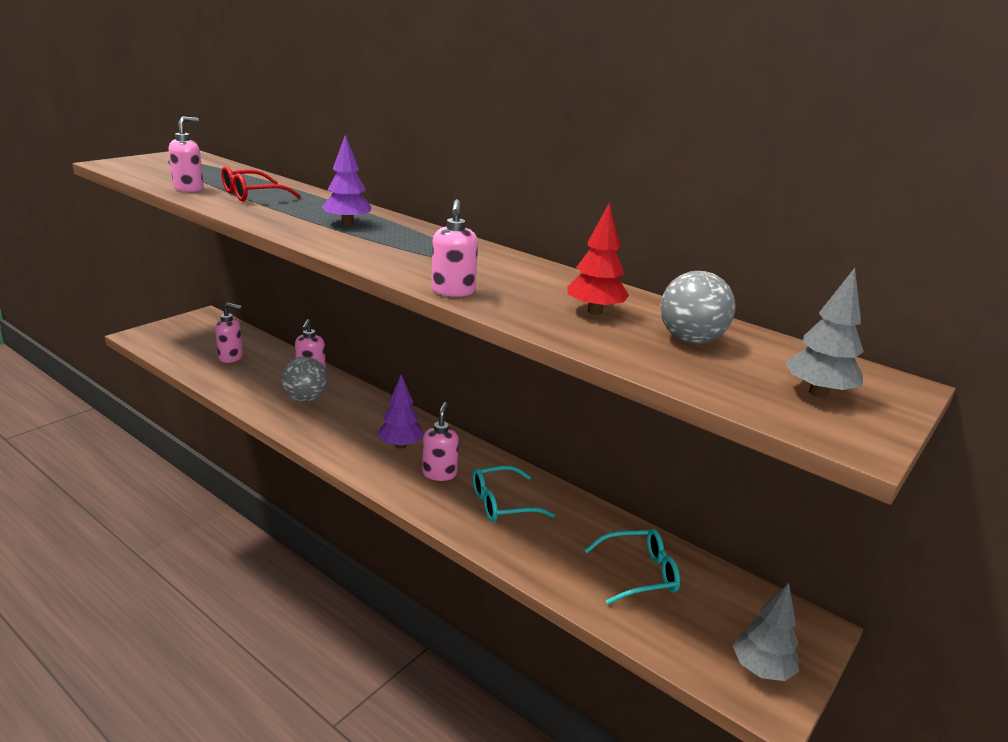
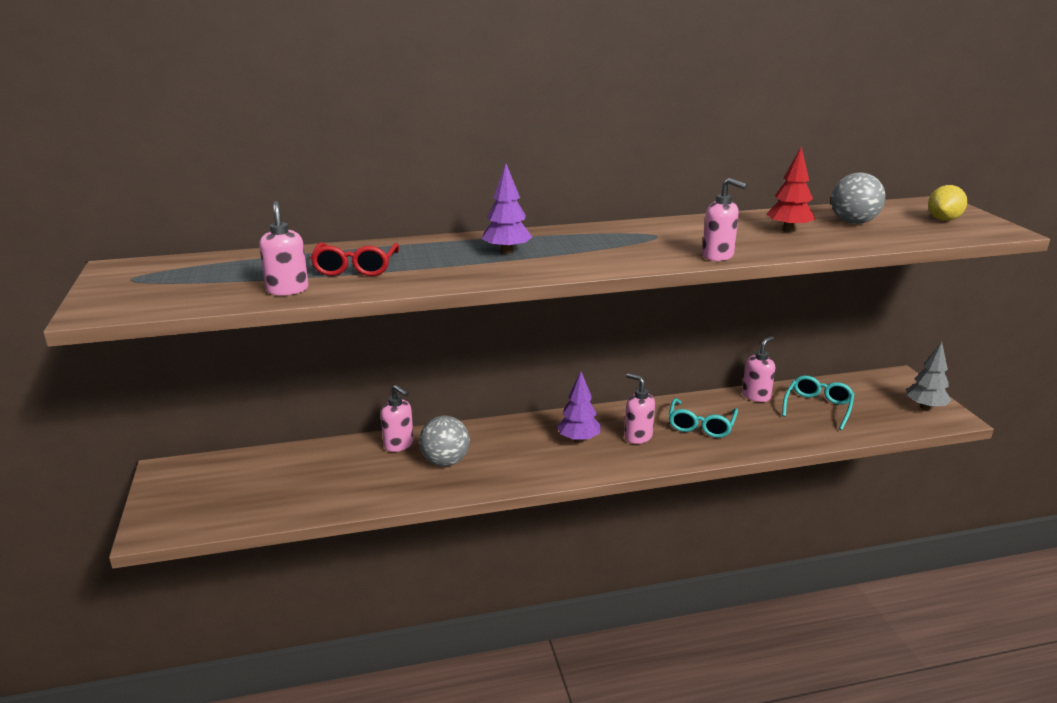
camera: 50 degrees left, 0 degrees up
pink soap dispenser [215,302,243,363] -> pink soap dispenser moved to [742,336,775,402]
grey tree [785,268,864,398] -> yellow lemon [928,185,967,221]

